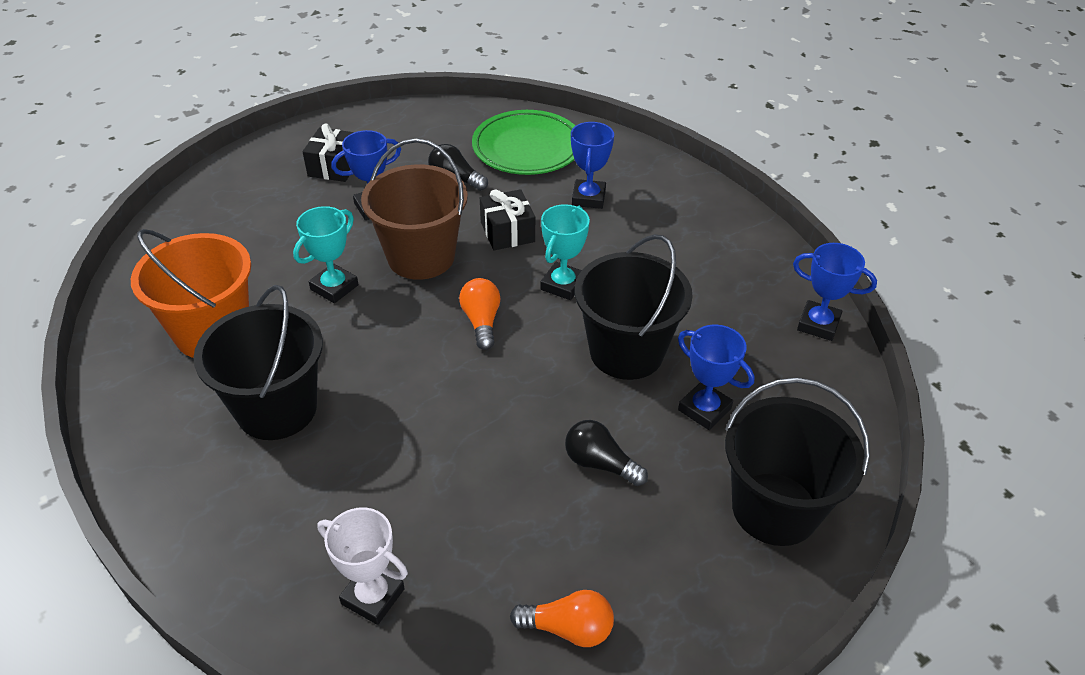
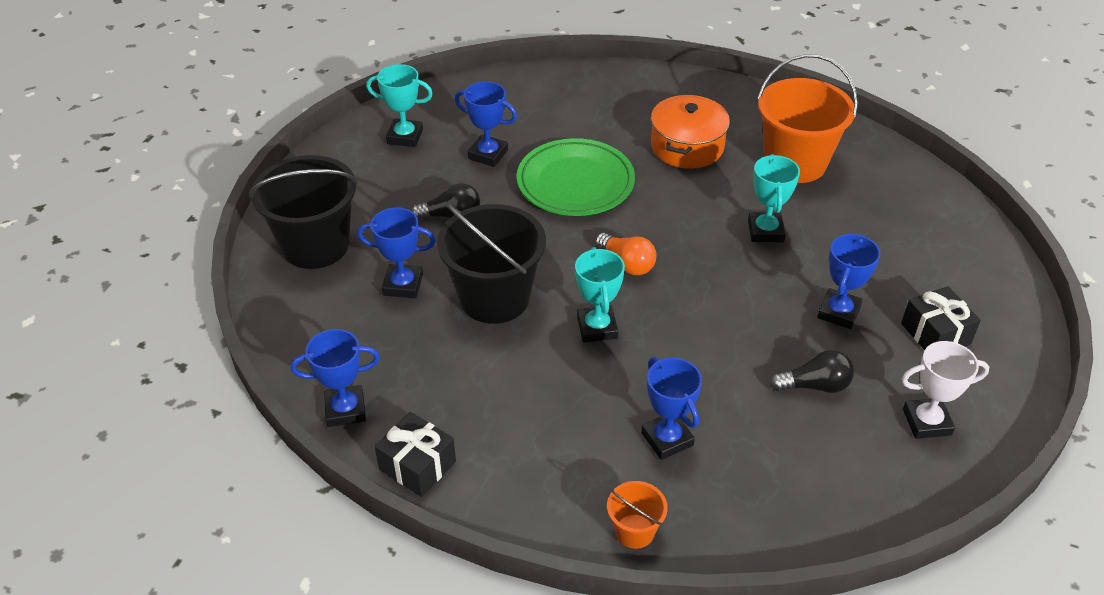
camera: 145 degrees right, 0 degrees up
black bucket [193,285,323,440] -> orange pot [651,94,730,169]
white trophy [317,507,408,625] -> white trophy moved to [902,341,989,439]
brown bucket [361,139,468,280] -> none
green plate [472,110,575,175] -> green plate moved to [517,138,635,216]
black gift [480,189,535,251] -> black gift moved to [375,412,456,497]
orange light bulb [510,590,614,647] -> turquoise trophy [367,64,433,147]
none -> blue trophy [455,81,517,167]
none -> orange bucket [607,481,668,549]

